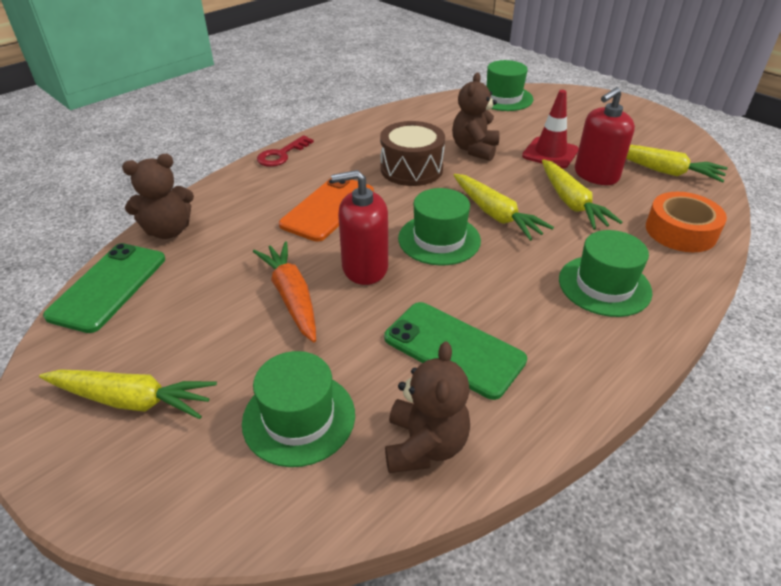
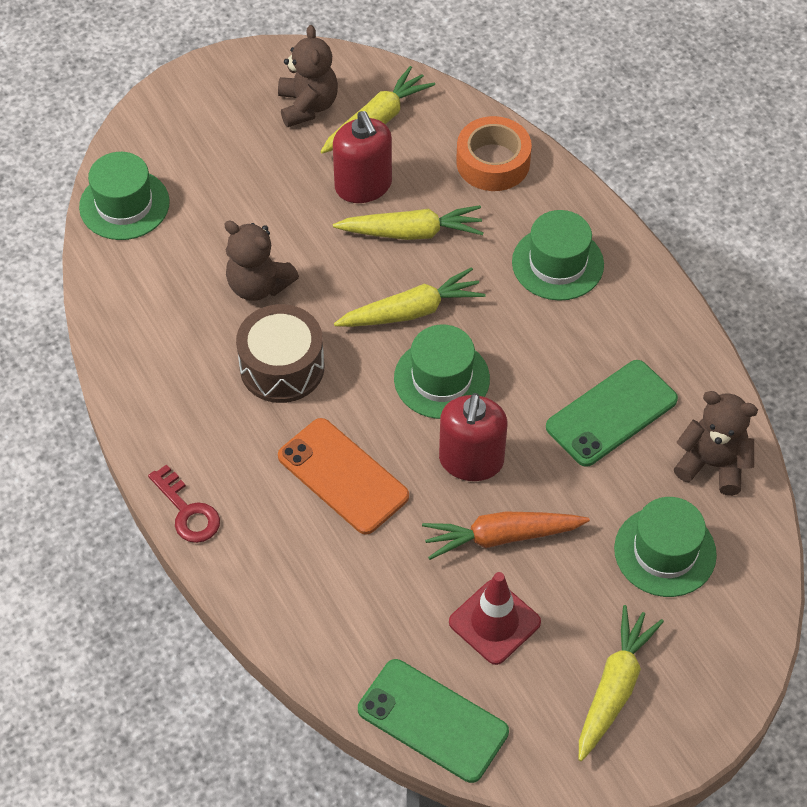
camera: 75 degrees left, 15 degrees up
brown teddy bear [122,154,194,239] -> brown teddy bear moved to [278,25,338,127]
red traffic cone [522,90,579,169] -> red traffic cone moved to [449,572,541,665]

